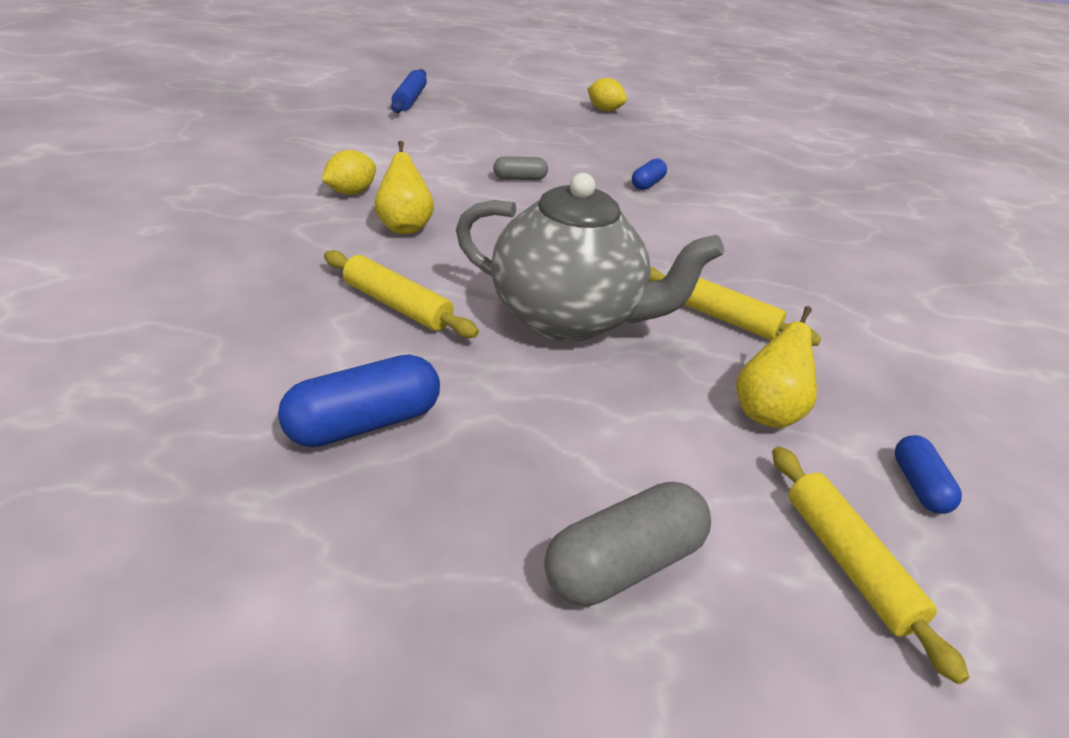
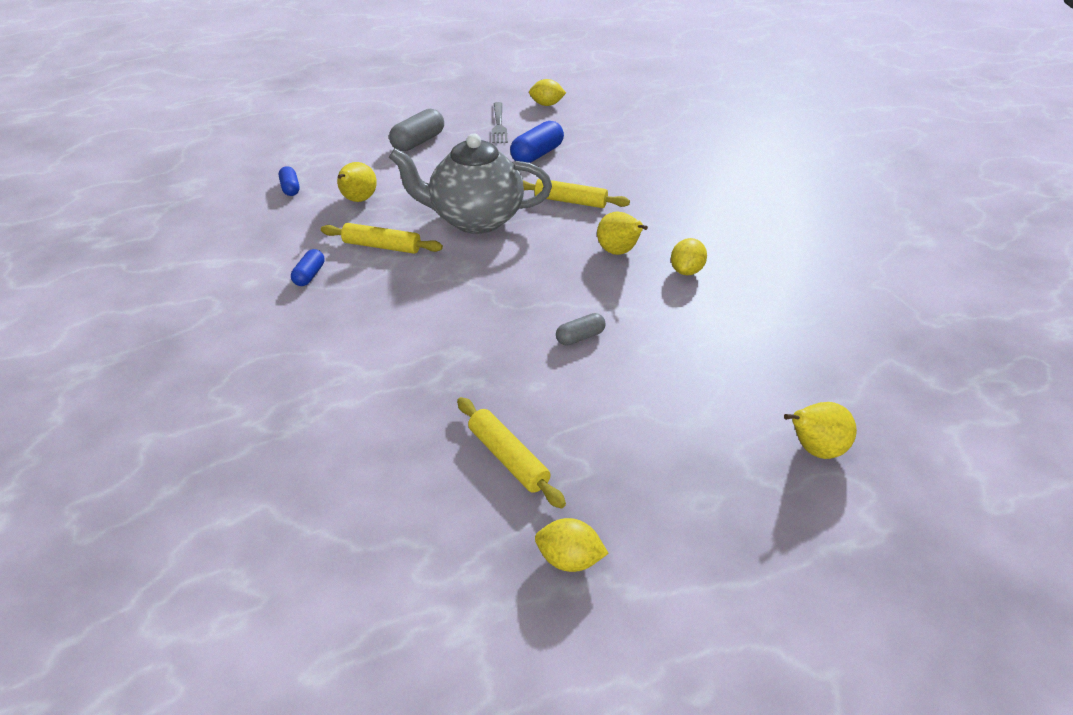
camera: 165 degrees right, 5 degrees up
blue rolling pin [391,69,427,113] -> yellow pear [784,402,857,459]
blue capsule [632,159,667,190] -> blue capsule moved to [291,249,325,286]
yellow rolling pin [772,446,969,685] -> yellow rolling pin moved to [457,397,566,508]
none -> grey fork [492,102,508,143]
none -> yellow lemon [529,79,566,106]

